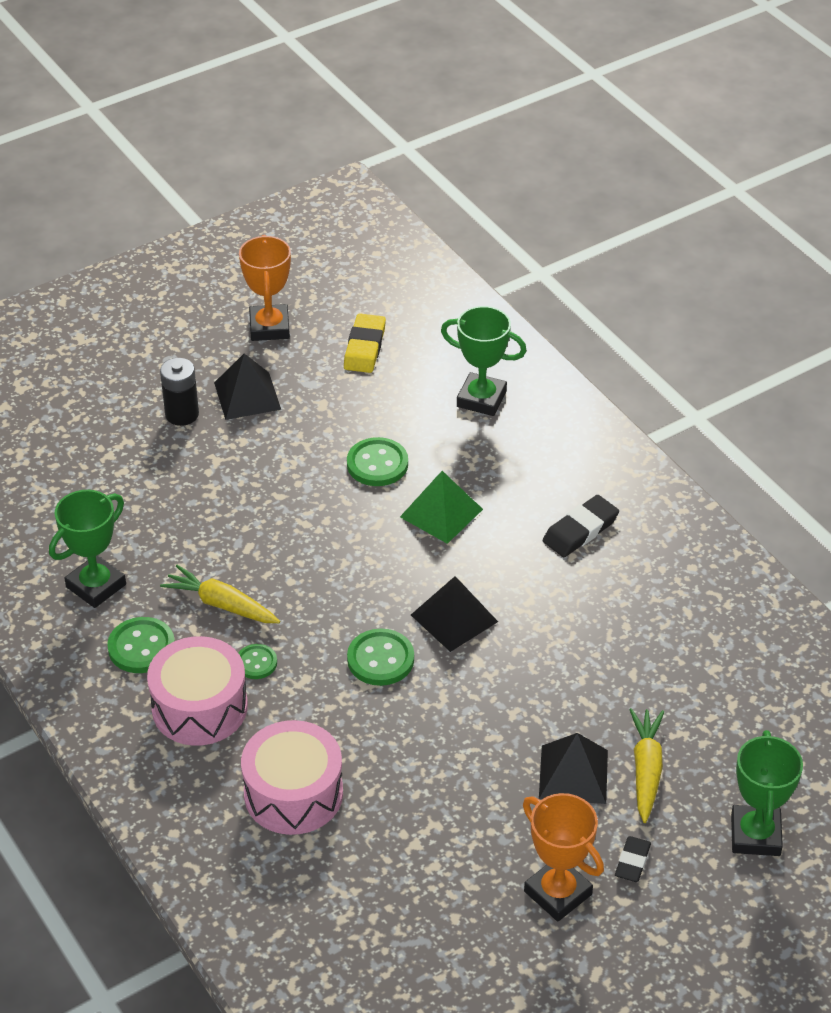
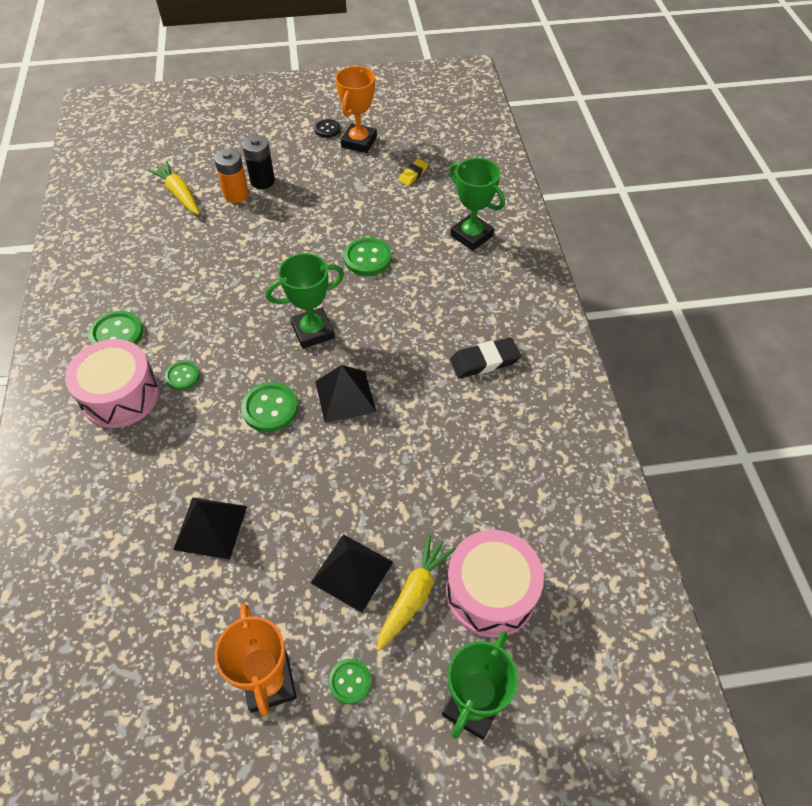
camera: 25 degrees right, 10 degrees up
green trophy [49,490,126,608] -> green trophy moved to [266,253,344,349]
yellow carrot [160,565,280,623] -> yellow carrot moved to [148,161,199,215]
black pyramid [214,354,281,420] -> black pyramid moved to [173,498,247,559]
pink drum [241,720,343,835] -> pink drum moved to [446,530,544,638]
yellow eraser [344,313,386,373] -> yellow eraser [398,159,428,186], size x0.63
green pyramid [400,471,483,544] -> none
black eraser [615,836,651,882] -> green button [328,659,371,704]
none -> orange battery [214,149,249,203]
none -> black button [315,119,340,138]

